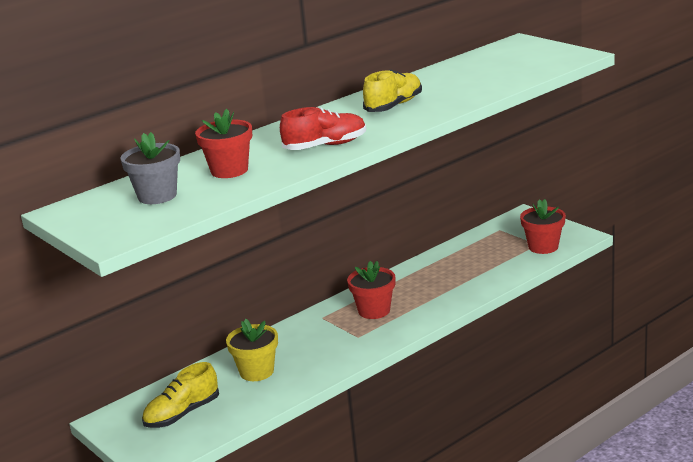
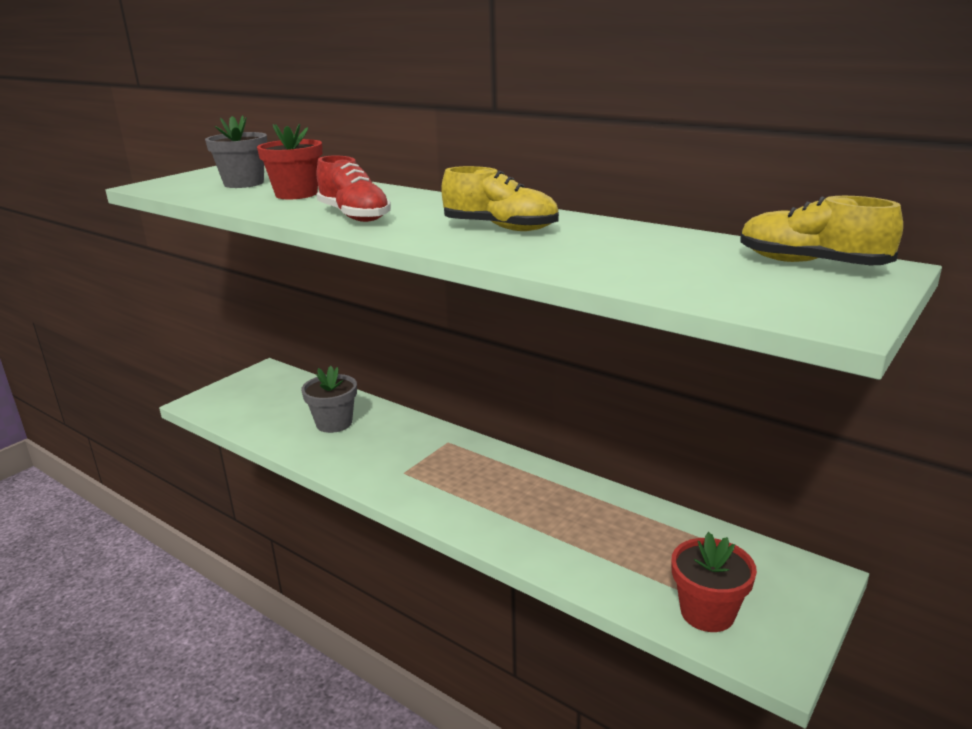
camera: 75 degrees right, 0 degrees up
yellow shoe [142,362,219,428] -> yellow shoe moved to [740,196,903,265]
yellow flower pot [226,319,278,381] -> grey flower pot [301,366,357,433]
red flower pot [347,261,395,319] -> none

